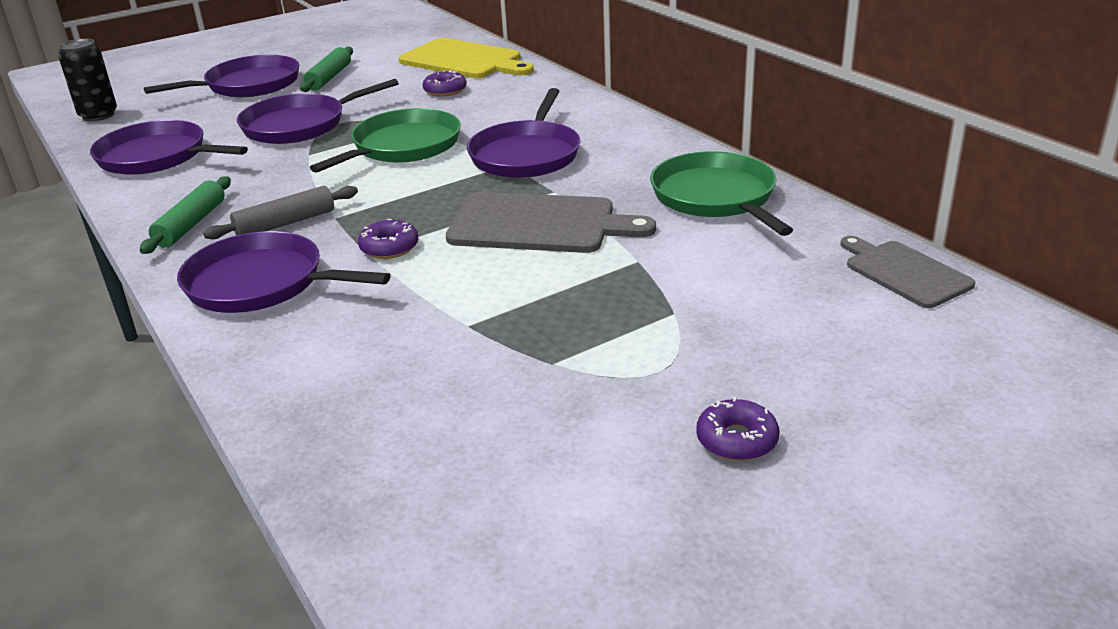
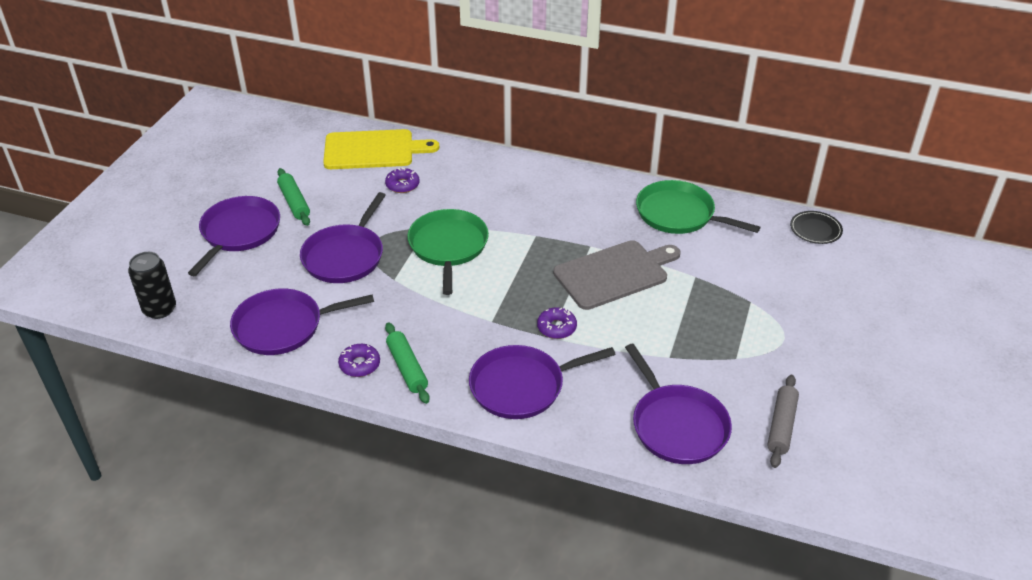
camera: 40 degrees left, 10 degrees up
grey rolling pin [203,186,358,239] -> grey rolling pin moved to [767,375,799,468]
purple pan [467,88,581,178] -> purple pan moved to [625,344,732,464]
purple donut [696,397,780,461] -> purple donut moved to [338,344,380,377]
grey cutting board [840,236,975,308] -> black plate [790,211,843,244]

